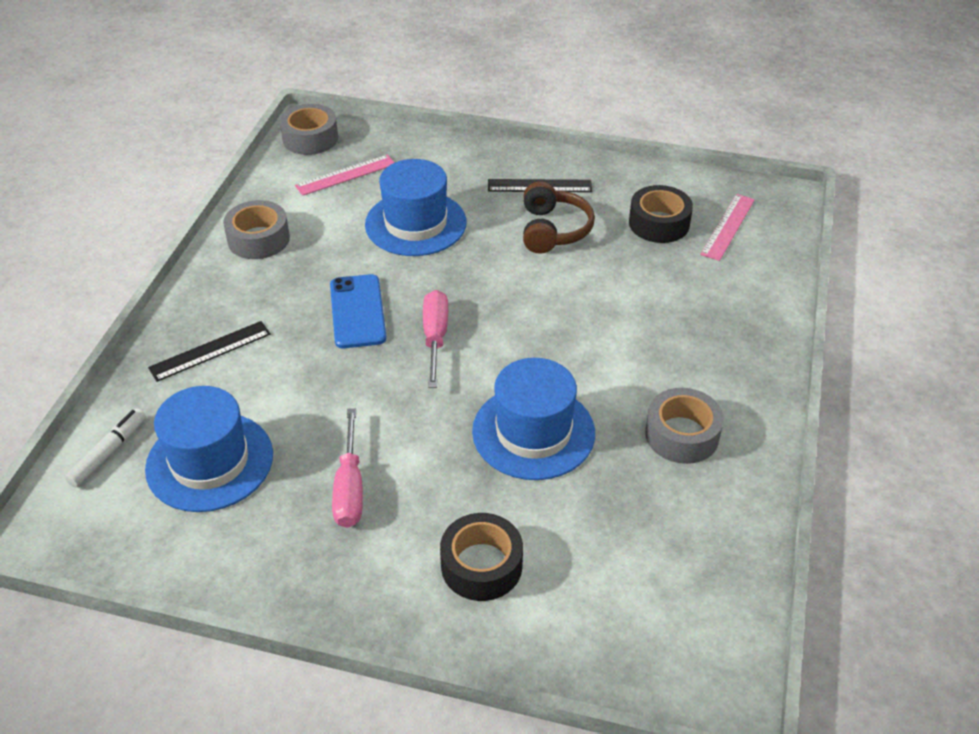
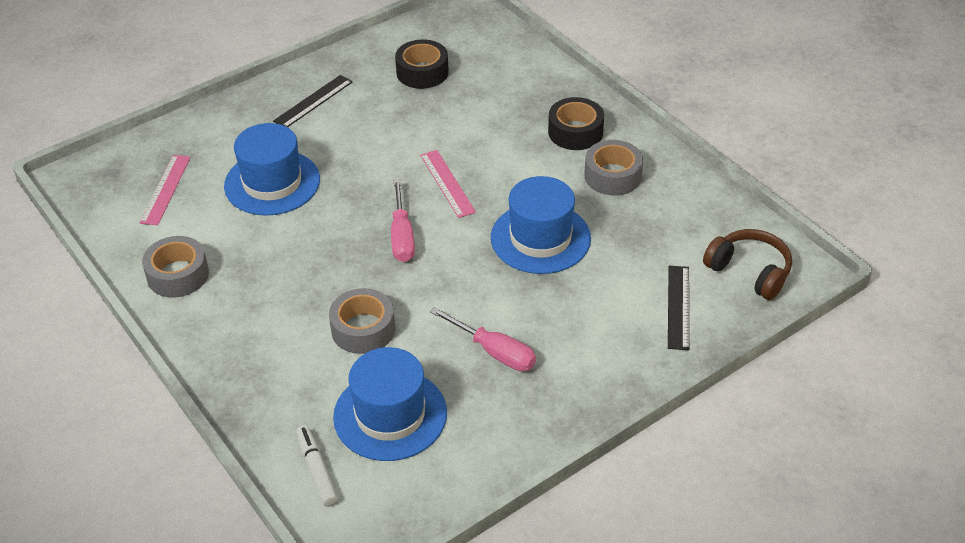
camera: 50 degrees left, 0 degrees up
black ruler [148,321,271,382] -> black ruler moved to [668,266,689,350]
grey tape [280,104,338,155] -> grey tape moved to [329,288,395,354]
blue phone [330,274,387,348] -> none
pink screwdriver [423,290,448,388] -> pink screwdriver turned 135 degrees counterclockwise [391,179,415,262]
black tape [440,513,523,601] -> black tape moved to [548,97,604,150]
brown headphones [523,181,595,254] -> brown headphones moved to [703,229,792,300]
pink ruler [700,194,755,261] -> pink ruler moved to [420,150,476,218]

